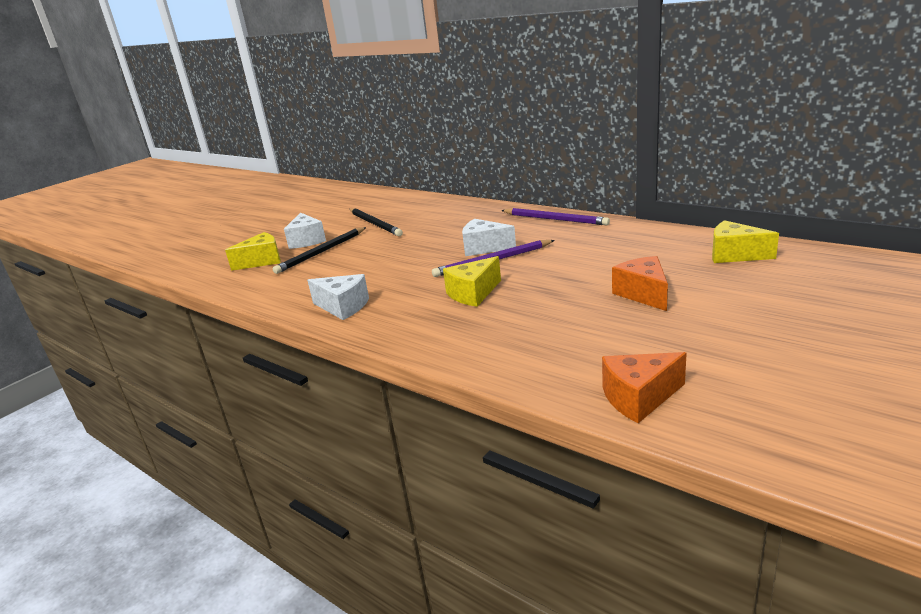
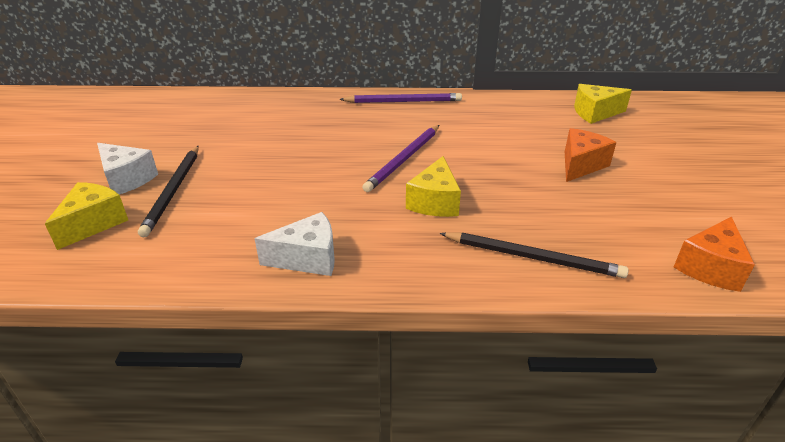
camera: 40 degrees left, 10 degrees up
black pencil [350,208,403,236] -> black pencil moved to [440,232,629,278]
white cheese [462,219,516,256] -> none
orange cheese [612,256,668,311] -> orange cheese turned 90 degrees clockwise [565,128,617,182]

